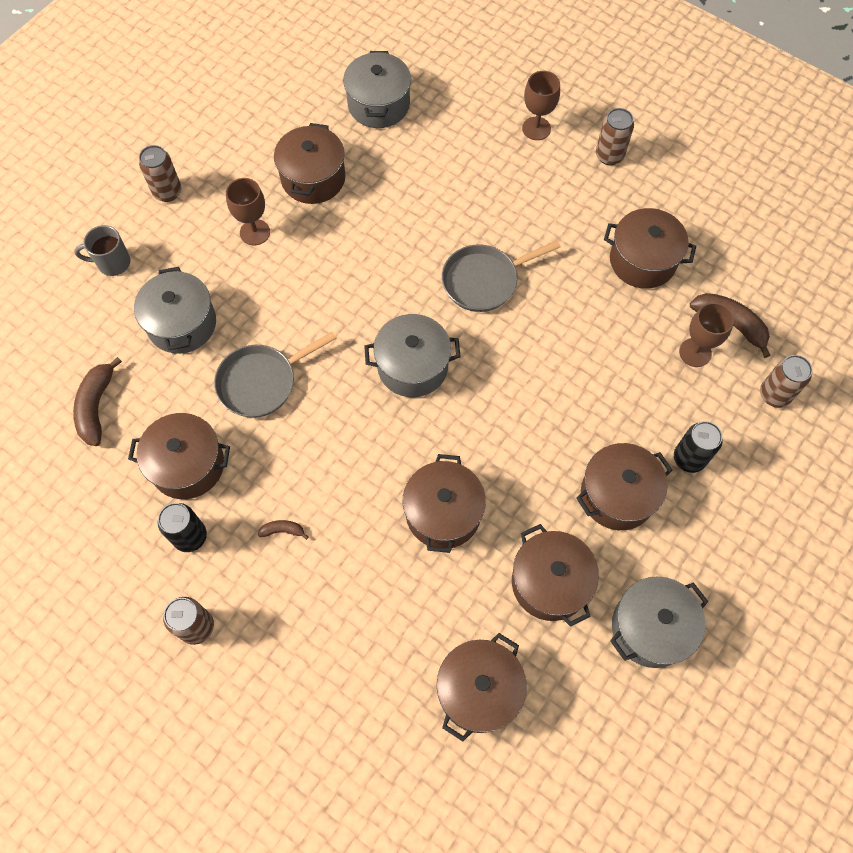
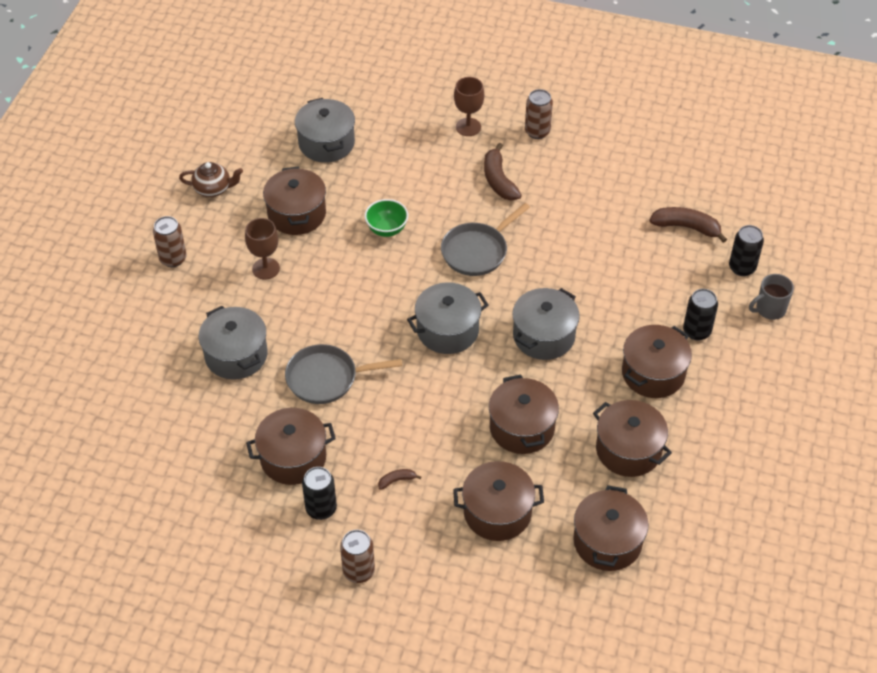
camera: 20 degrees left, 15 degrees down
brown banana [73,357,122,446] -> brown banana moved to [484,143,522,201]
grey mug [74,225,131,276] -> grey mug moved to [749,274,794,320]
grey pan [214,332,337,418] -> grey pan turned 45 degrees clockwise [285,344,402,404]
brown pot [604,208,696,289] -> brown pot moved to [453,461,544,541]
grey pot [610,576,708,668] -> grey pot moved to [512,288,580,360]
brown goblet [679,303,734,367] -> none
brown can [760,355,812,408] -> black can [729,225,764,276]
none -> brown teapot [179,162,243,197]
none -> green bowl [365,199,408,237]

